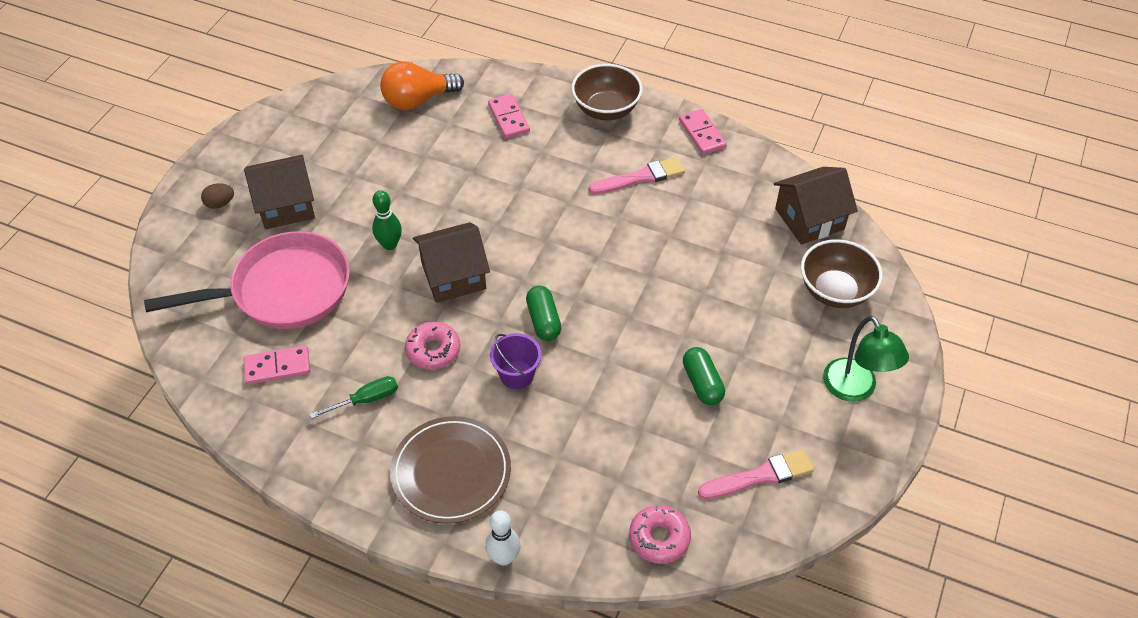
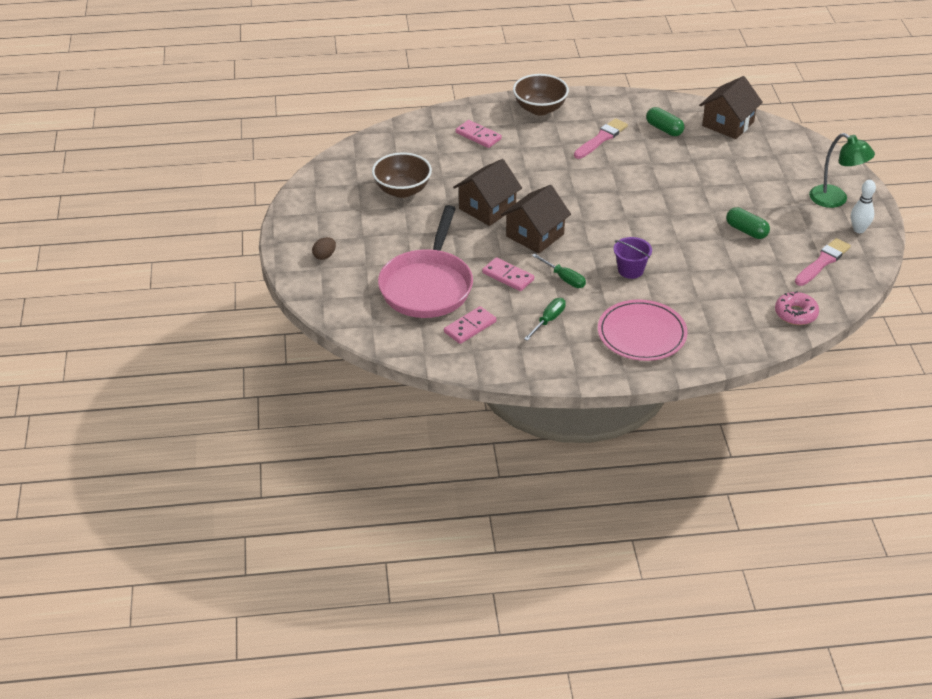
camera: 30 degrees left, 10 degrees down
pink pan [144,231,350,329] -> pink pan turned 150 degrees clockwise [378,205,473,318]
brown house [244,155,315,229] -> brown house moved to [453,159,522,226]
green bowling pin [372,190,402,250] -> none
orange light bulb [380,61,464,110] -> none
brown plate [390,416,511,524] -> pink plate [598,299,688,361]
pink donut [405,321,460,369] -> green screwdriver [532,253,586,288]
white bowling pin [485,510,520,566] -> white bowling pin moved to [851,180,876,233]
green capsule [526,286,561,341] -> green capsule moved to [646,107,684,136]
pink domino [679,109,727,155] -> pink domino moved to [482,257,534,291]
brown bowl [801,239,883,308] -> brown bowl moved to [372,152,432,198]

